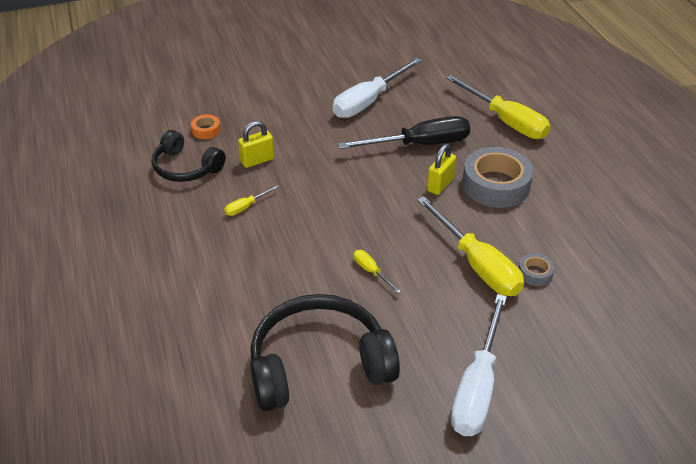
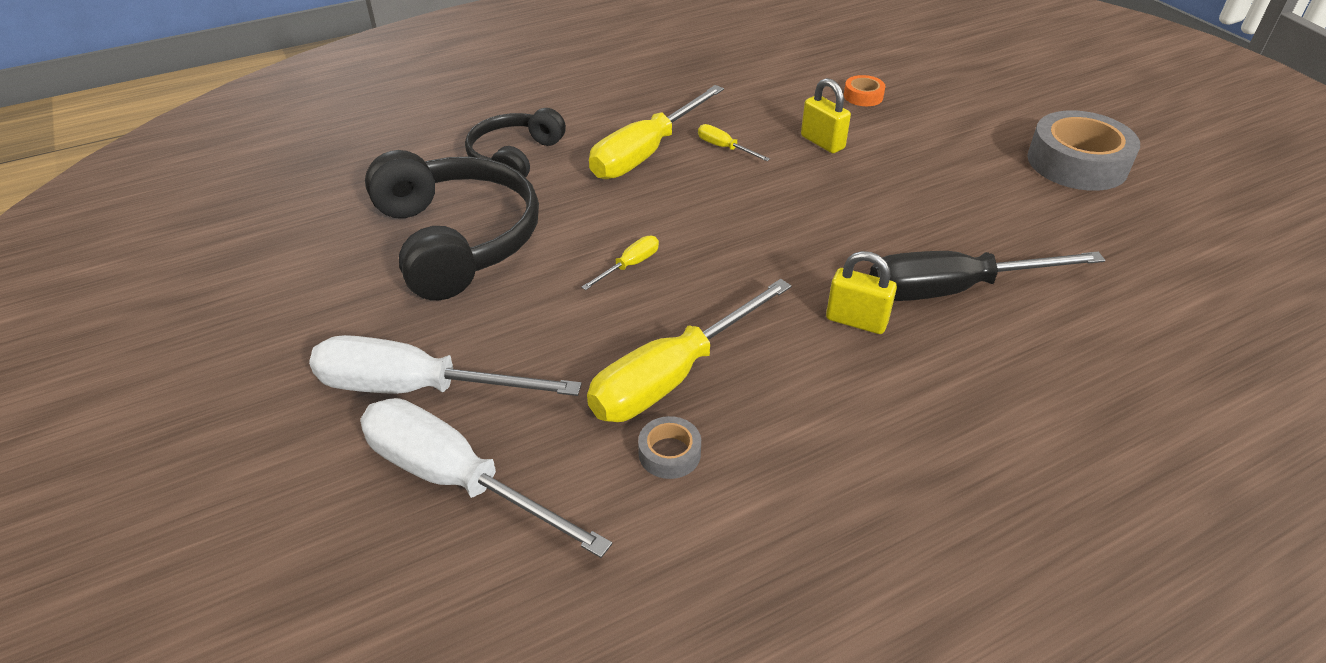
camera: 80 degrees right, 0 degrees up
black headphones [152,130,226,182] -> black headphones moved to [465,108,566,177]
white screwdriver [333,58,422,118] -> white screwdriver moved to [360,398,612,558]
black screwdriver [338,116,470,149] -> black screwdriver turned 105 degrees clockwise [869,251,1105,301]
yellow screwdriver [446,75,550,139] -> yellow screwdriver moved to [589,85,724,179]
grey tape [462,147,533,208] -> grey tape moved to [1027,110,1140,191]

